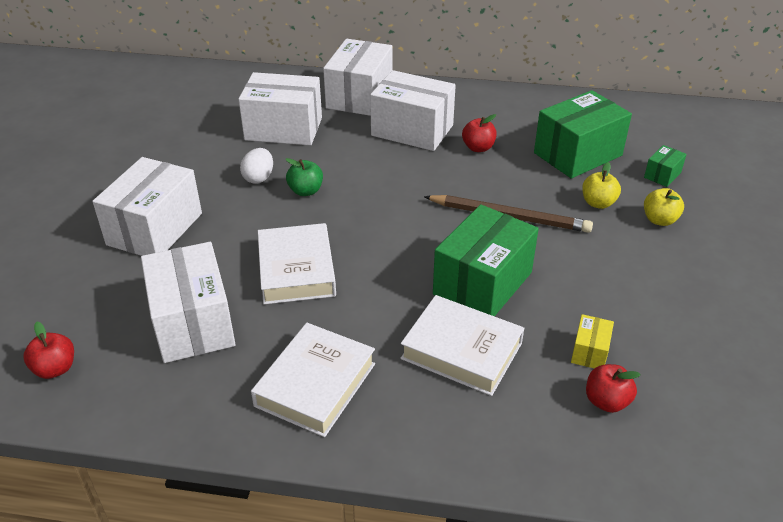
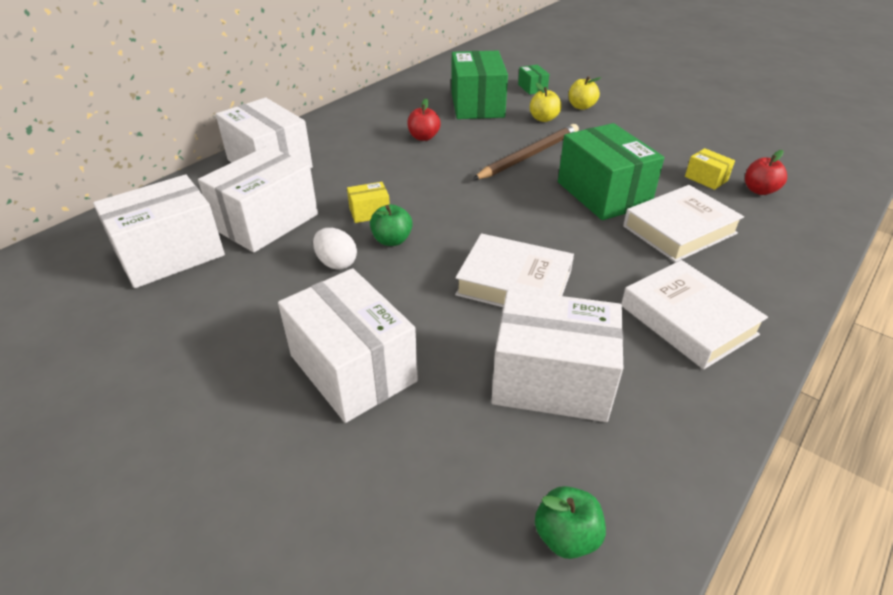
camera: 60 degrees left, 0 degrees up
red apple [23,322,74,379] -> green apple [535,486,606,559]
white box [370,70,456,151] -> white box moved to [93,174,225,288]
none -> yellow box [347,182,390,223]

